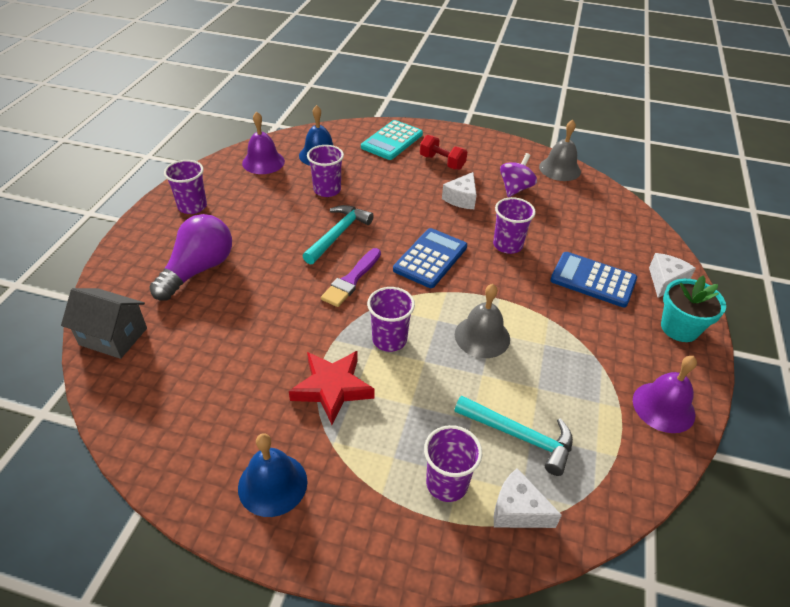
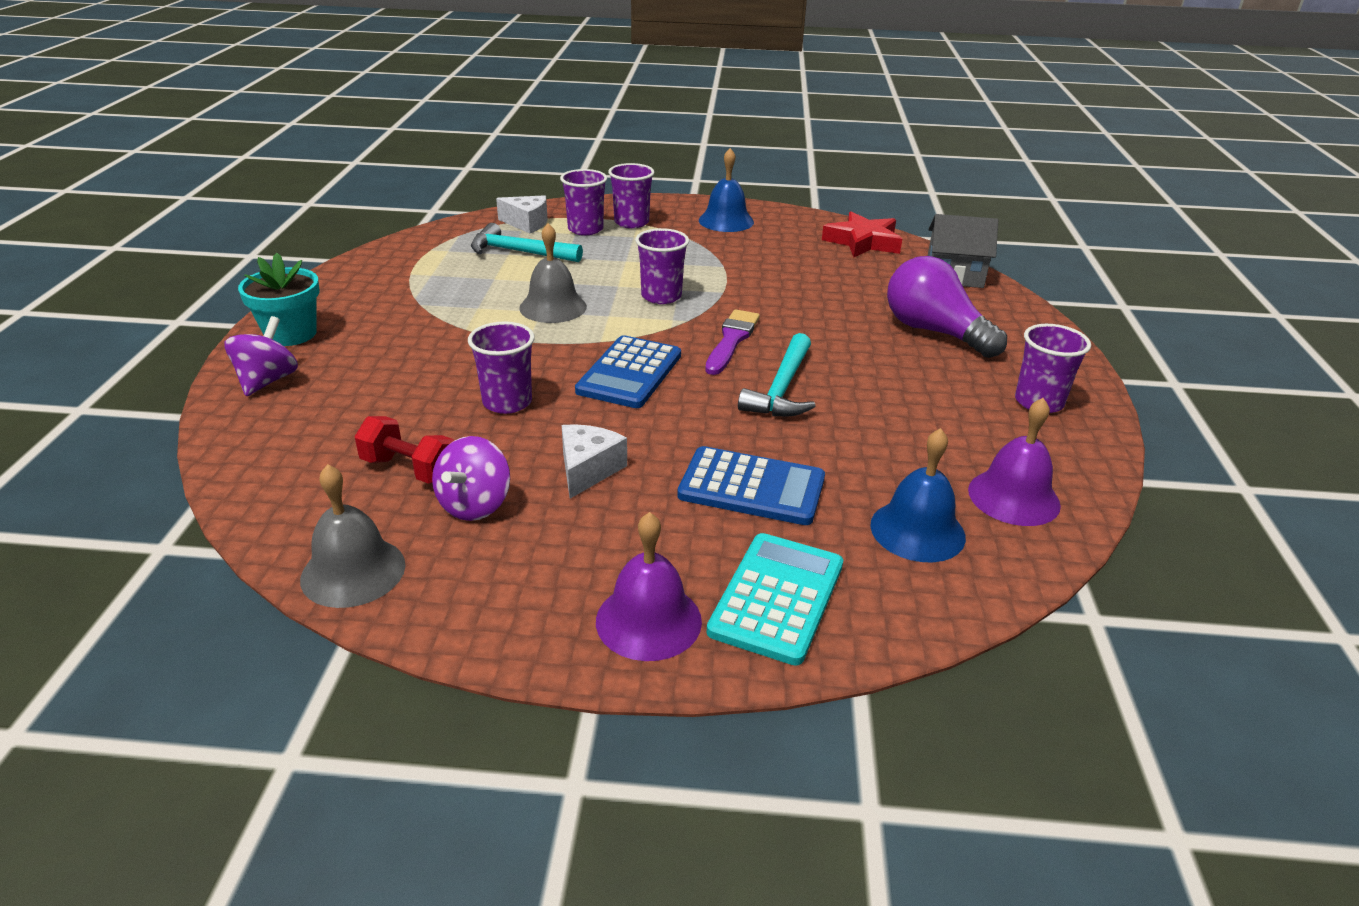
camera: 170 degrees right, 10 degrees down
purple light bulb [149,214,232,301] -> purple light bulb turned 120 degrees clockwise [887,256,1007,358]
red star [289,351,375,425] -> red star moved to [822,212,902,257]
purple cup [307,145,344,197] -> purple cup moved to [608,163,654,228]
red dumbbell [420,135,467,170] -> red dumbbell moved to [354,416,454,484]
blue calculator [550,252,637,307] -> blue calculator moved to [677,446,825,525]
purple bell [633,356,697,433] -> purple bell moved to [596,512,702,661]
white cheese [649,253,696,298] -> purple spinning top [225,316,298,396]

